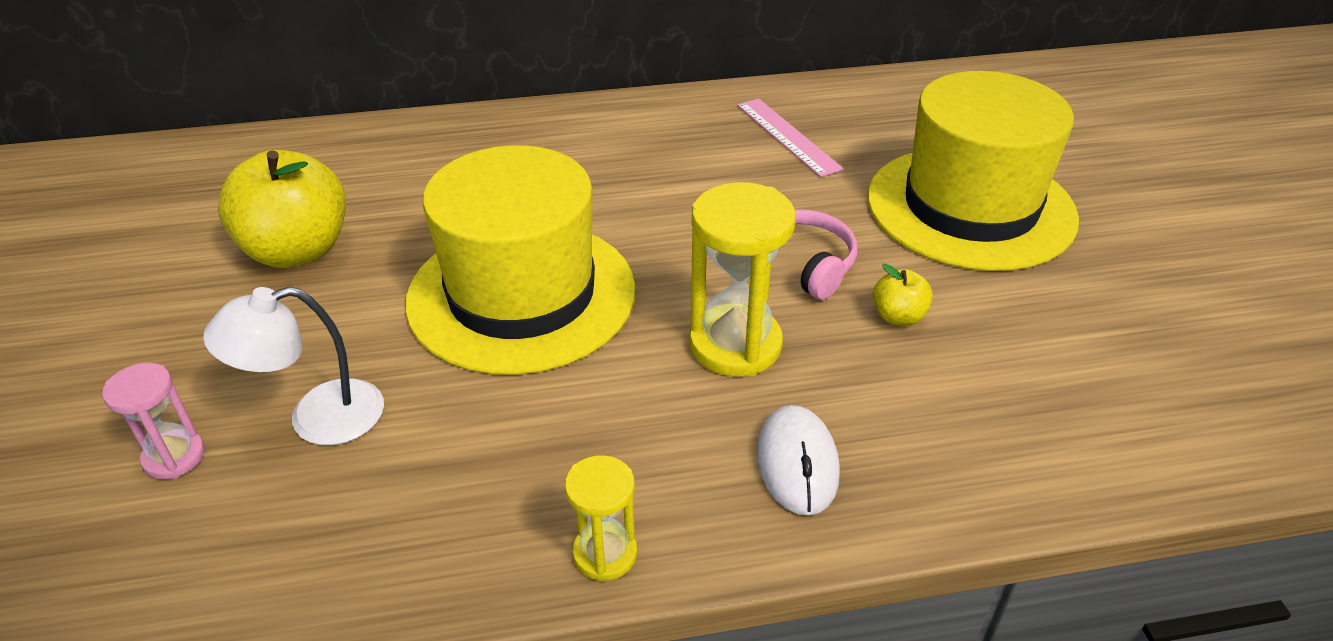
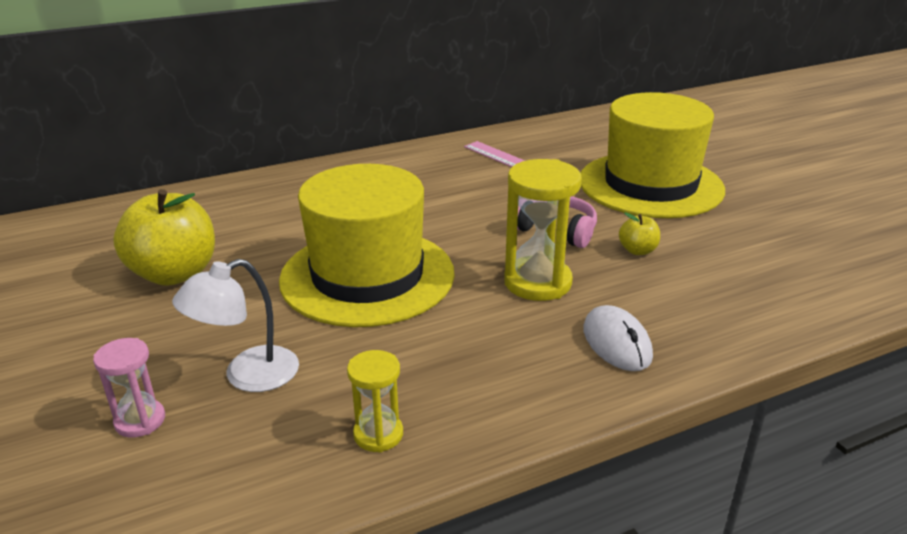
camera: 15 degrees left, 10 degrees down
yellow hourglass [565,455,637,582] -> yellow hourglass moved to [347,350,403,452]

